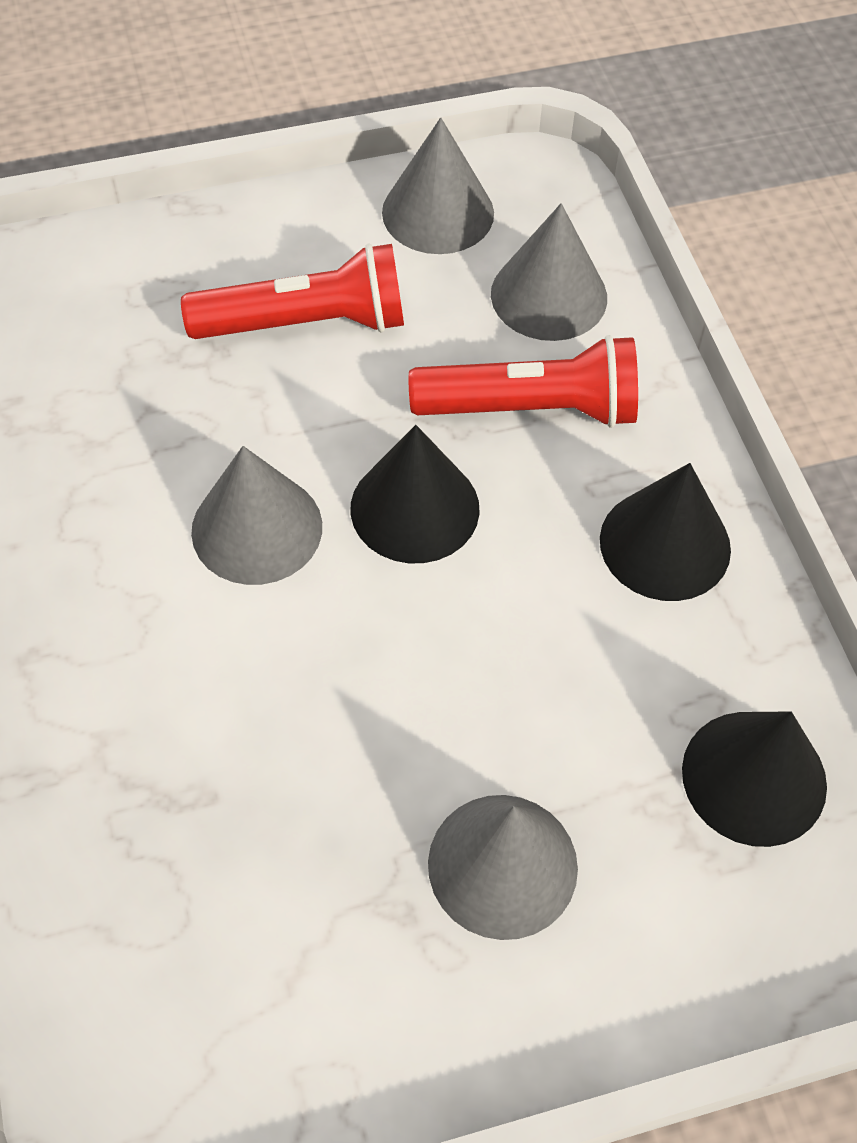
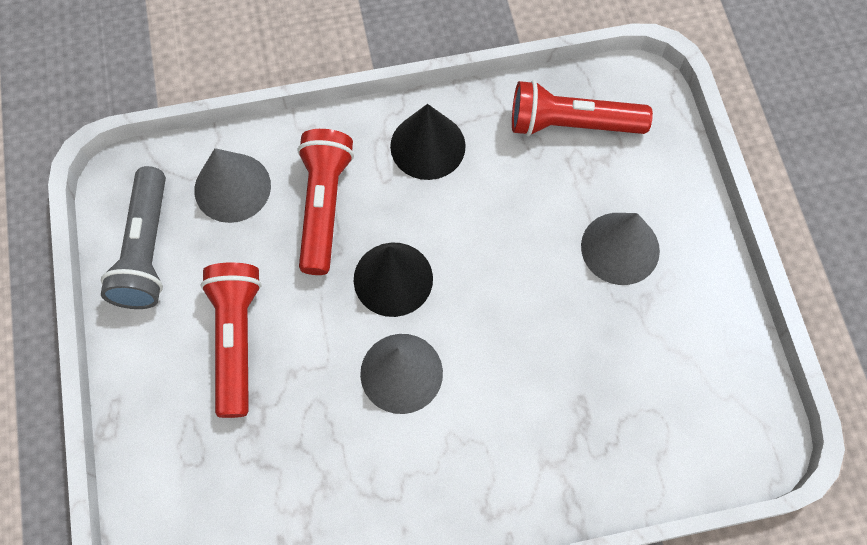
camera: 85 degrees left, 10 degrees up
grey cone [382,118,494,254] -> grey flashlight [101,166,166,309]
black cone [682,712,827,847] -> red flashlight [512,80,653,136]

